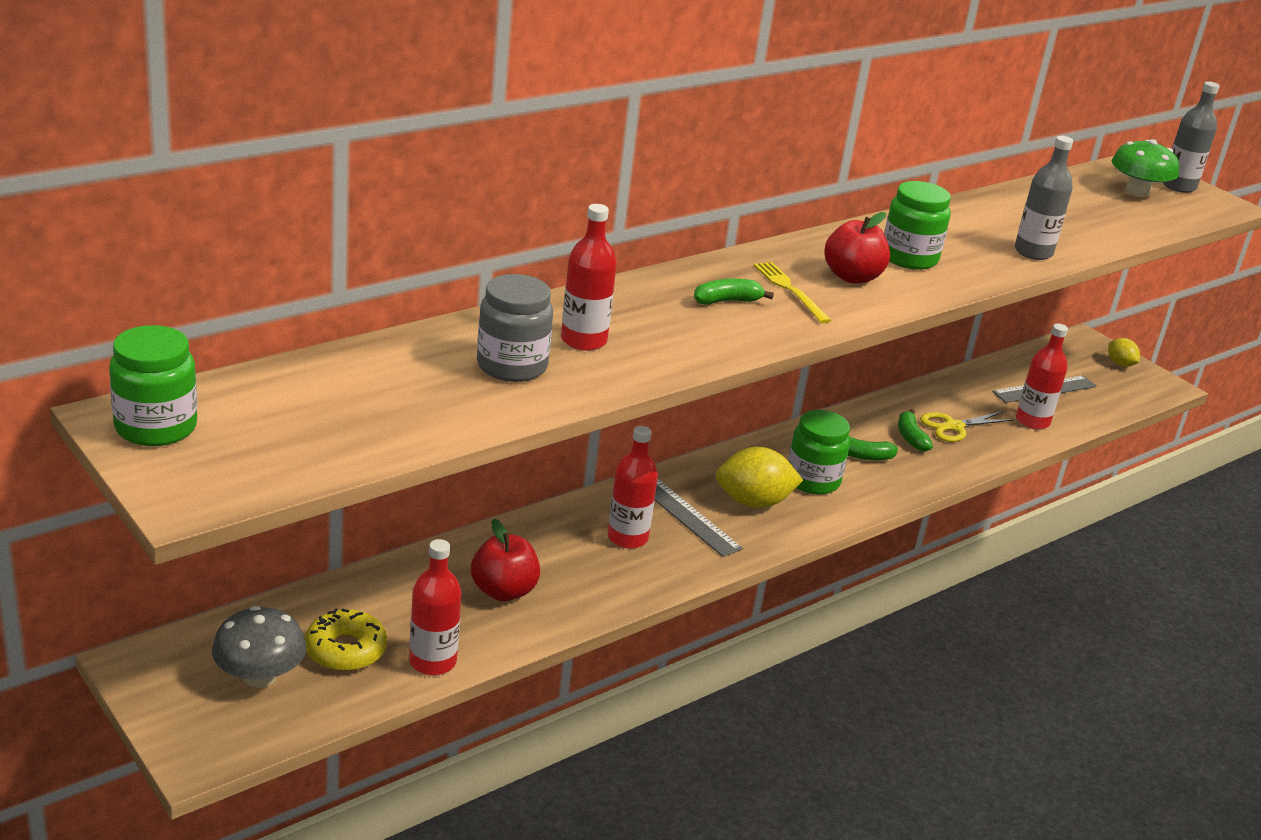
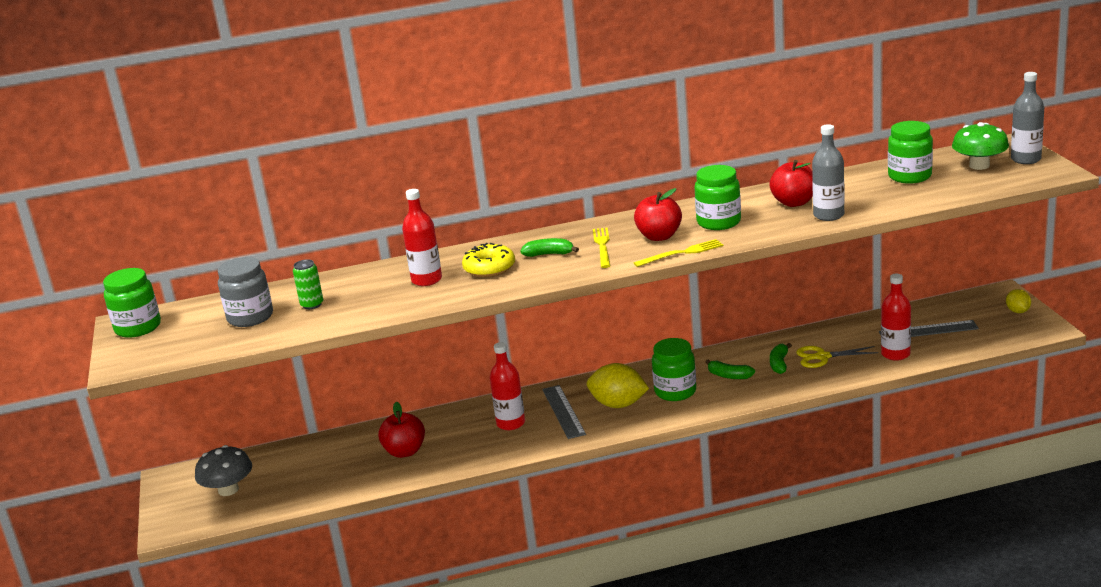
camera: 30 degrees right, 5 degrees down
yellow donut [305,608,387,671] -> yellow donut moved to [462,243,515,277]
red bottle [409,539,462,675] -> none
grey jar [477,274,553,382] -> grey jar moved to [218,257,273,327]
none -> green can [293,259,323,309]
none -> yellow fork [634,239,723,267]
none -> red apple [769,160,813,207]
none -> green jar [888,121,933,184]

